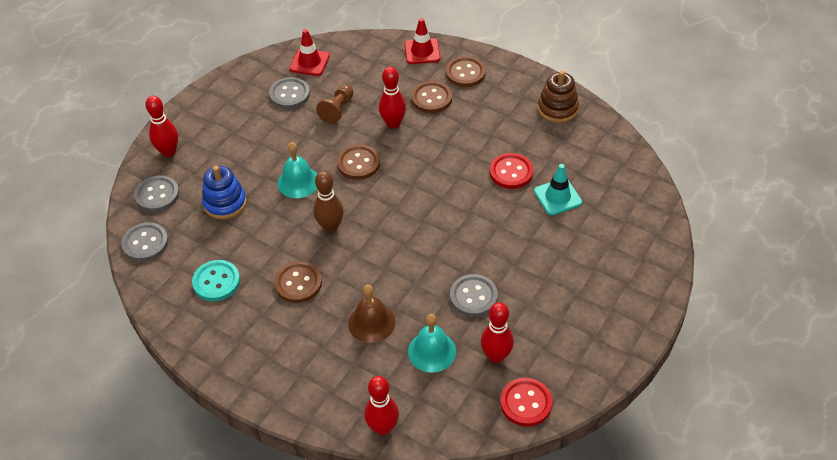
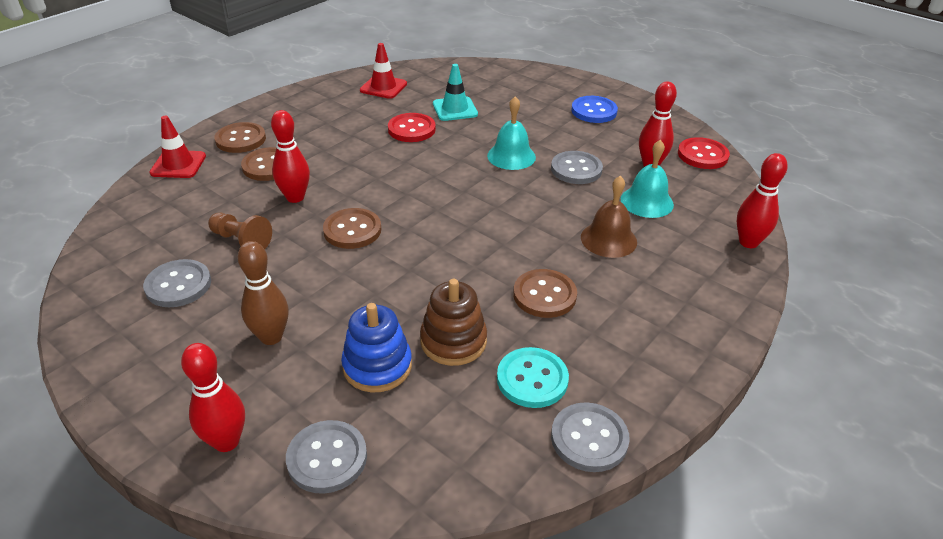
camera: 85 degrees left, 10 degrees down
grey button [121,222,168,262] -> grey button moved to [551,402,630,472]
turquoise bell [277,142,317,198] -> turquoise bell moved to [487,96,536,170]
red traffic cone [290,29,330,76] -> red traffic cone moved to [360,43,407,99]
brown bowling pin [313,171,343,233] -> brown bowling pin moved to [237,241,289,345]
brown stacking toy [538,71,579,123] -> brown stacking toy moved to [420,279,487,366]
none -> blue button [571,96,618,123]

